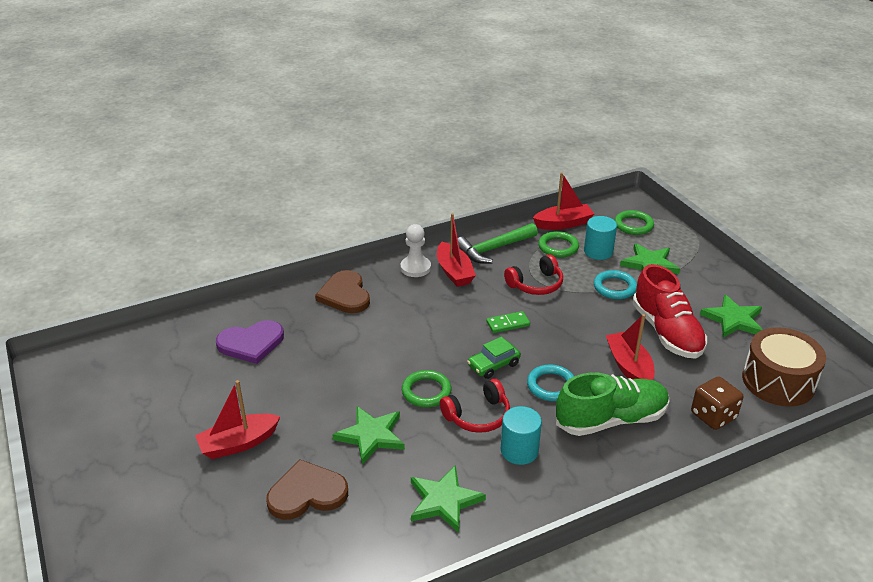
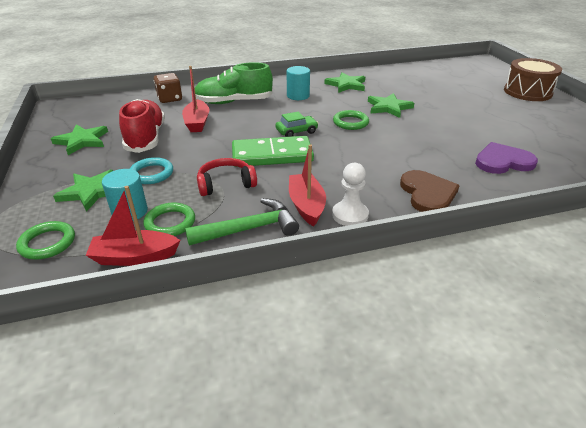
camera: 170 degrees left, 0 degrees up
red boat [195,380,280,459] -> none
brown heart [266,459,348,520] -> none
red headphones [440,379,510,433] -> none
green domino [486,311,530,333] -> green domino [232,136,314,167], size x2.20
turquoise ring [527,364,574,401] -> none
brown drum [742,327,826,406] -> brown drum moved to [504,58,562,101]

